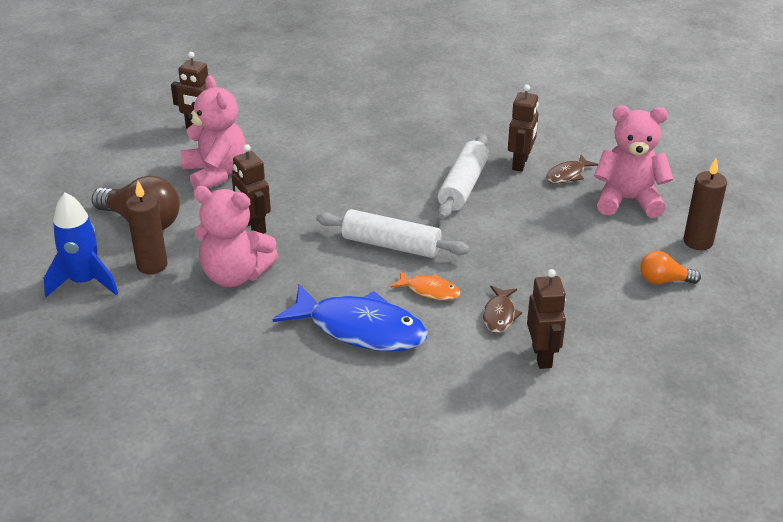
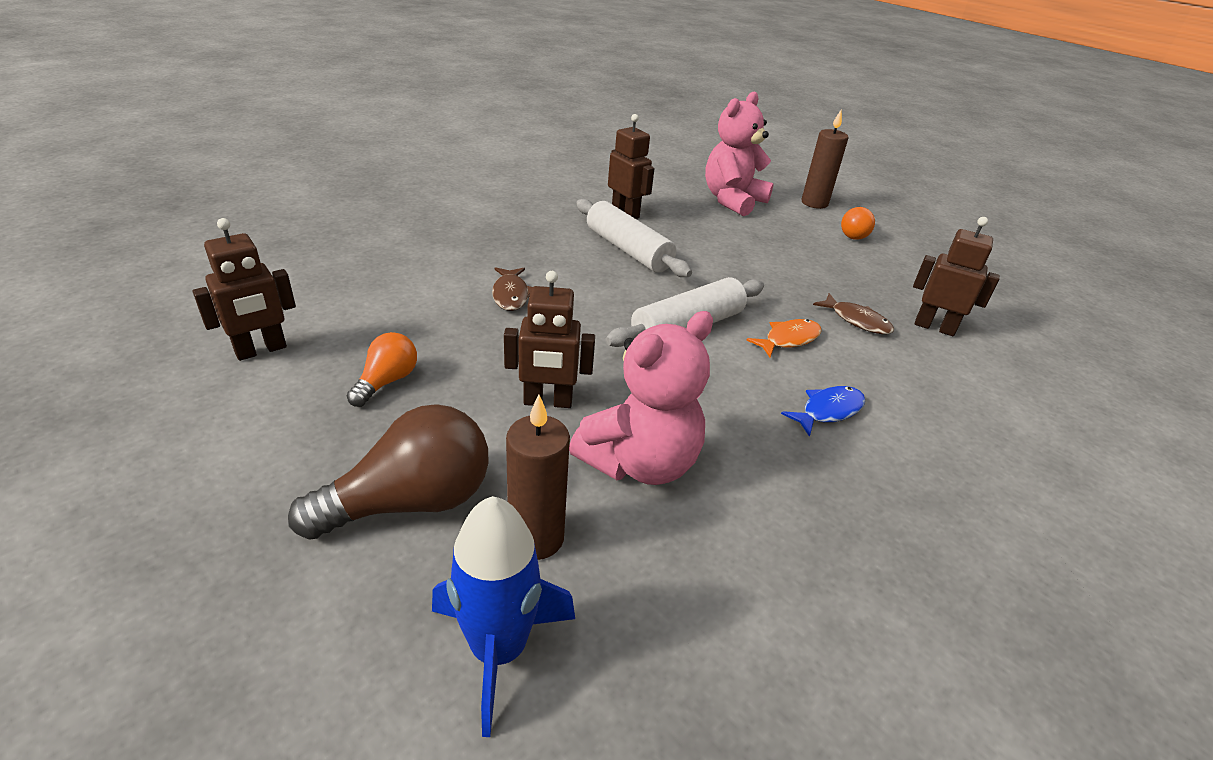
camera: 60 degrees left, 0 degrees up
pink teddy bear [181,75,246,190] -> orange light bulb [346,332,417,407]
blue fish [273,284,428,352] -> blue fish [781,386,865,437], size x0.47
brown fish [546,155,598,183] -> brown fish moved to [492,267,532,311]

